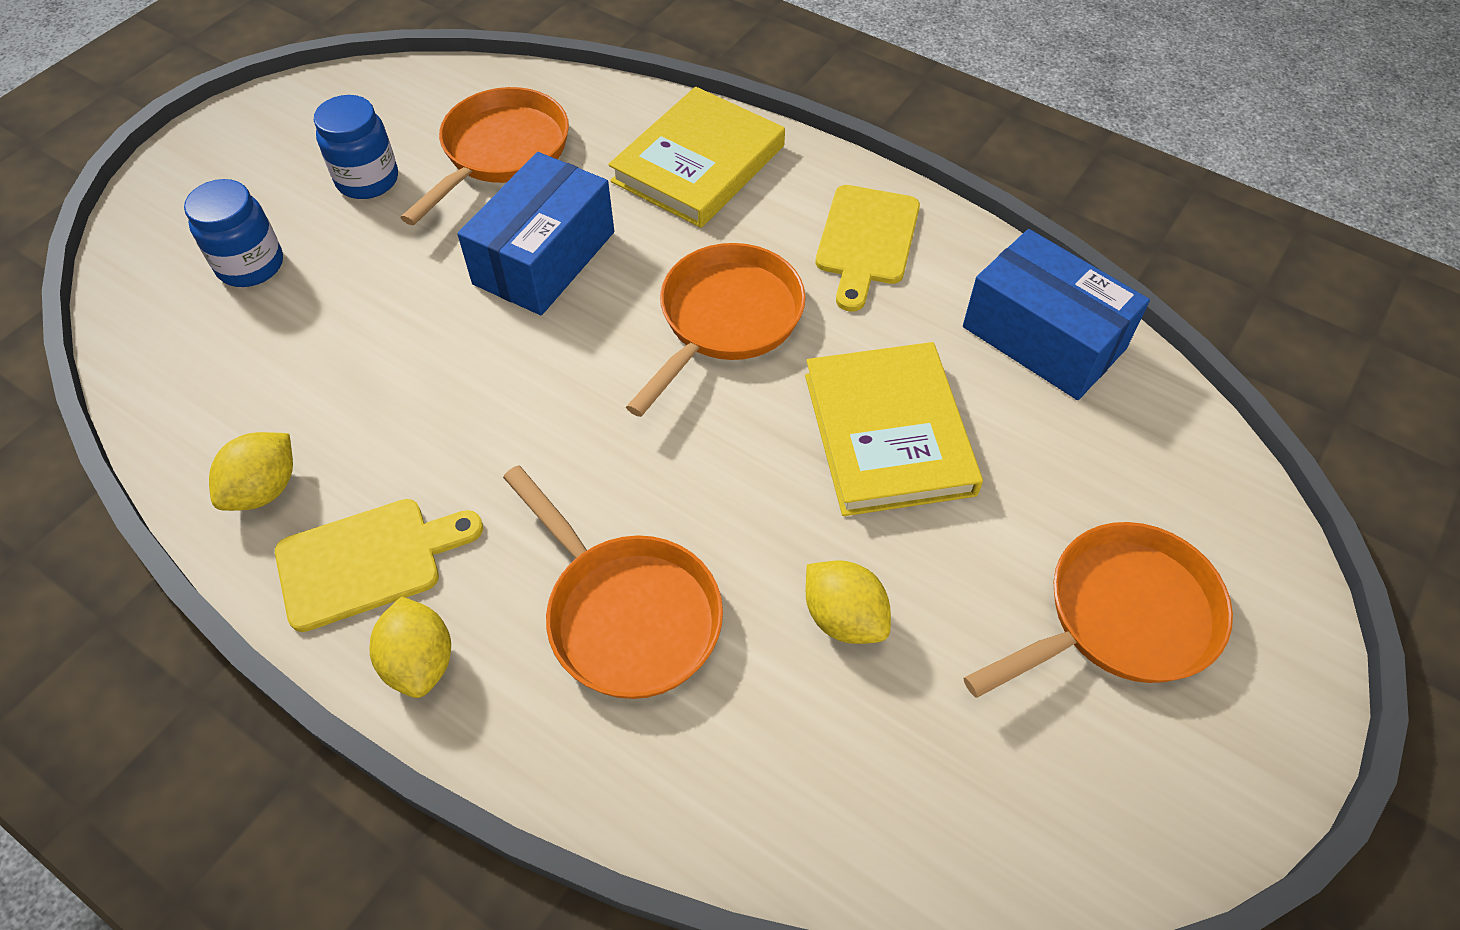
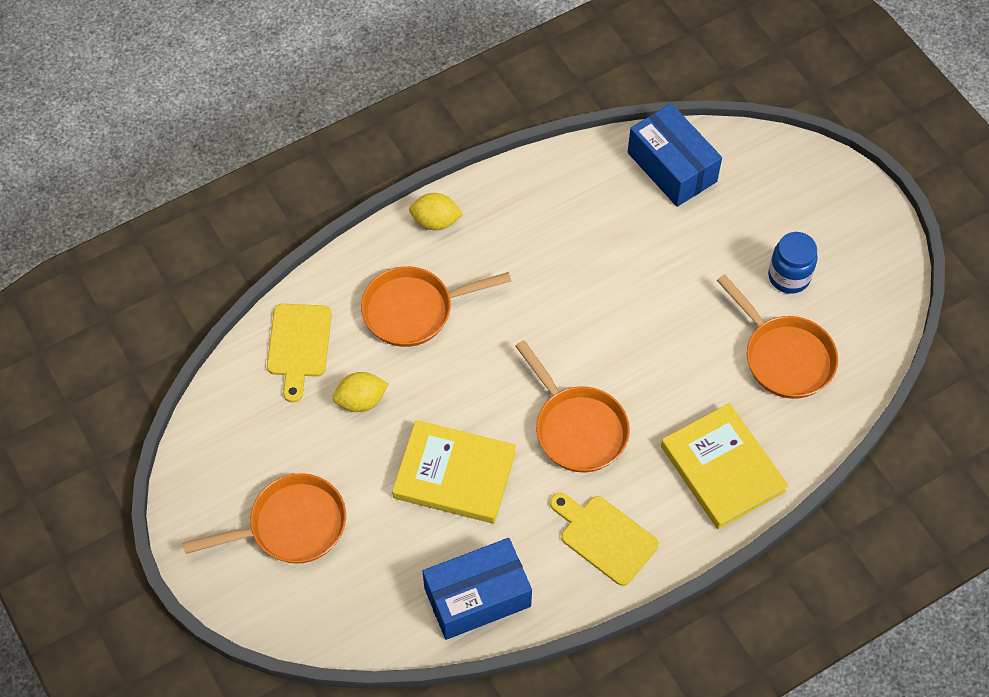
camera: 115 degrees right, 5 degrees up
blue jar [184,179,283,287] -> none
yellow lemon [209,432,293,511] -> none
yellow cutting board [275,499,483,632] -> yellow cutting board moved to [267,304,332,403]
blue box [457,152,614,315] -> blue box moved to [628,103,722,207]
orange pan [964,522,1233,698] -> orange pan turned 105 degrees counterclockwise [183,473,346,564]

